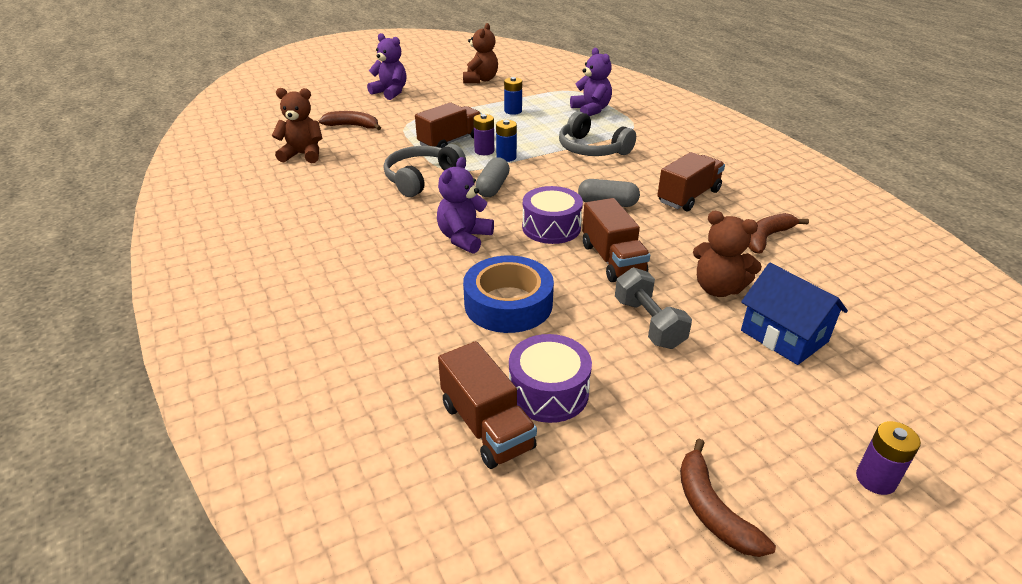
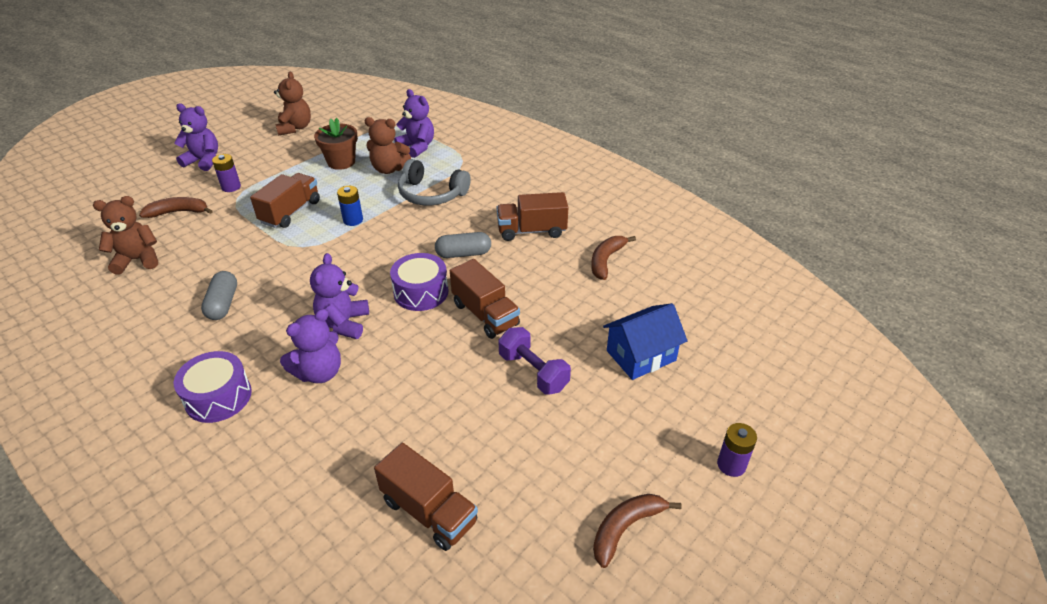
camera: 20 degrees left, 5 degrees up
grey headphones [384,144,466,197] -> none
blue tape [463,256,554,333] -> none
purple battery [473,114,494,155] -> purple battery moved to [212,154,241,192]
grey capsule [475,157,510,197] -> grey capsule moved to [201,271,237,320]
blue battery [504,77,522,115] -> brown flower pot [314,118,358,170]
purple drum [509,334,592,423] -> purple drum moved to [174,351,252,423]
grey dumbbell [615,267,692,349] -> purple dumbbell [498,327,571,395]
brown truck [657,152,725,211] -> brown truck turned 120 degrees counterclockwise [497,192,568,241]
brown banana [680,439,776,557] -> brown banana turned 90 degrees clockwise [593,494,682,568]
brown teddy bear [693,211,762,297] -> brown teddy bear moved to [365,117,411,174]
blue house [741,263,848,365] -> blue house turned 60 degrees counterclockwise [603,303,688,380]
none -> purple teddy bear [280,309,341,383]

